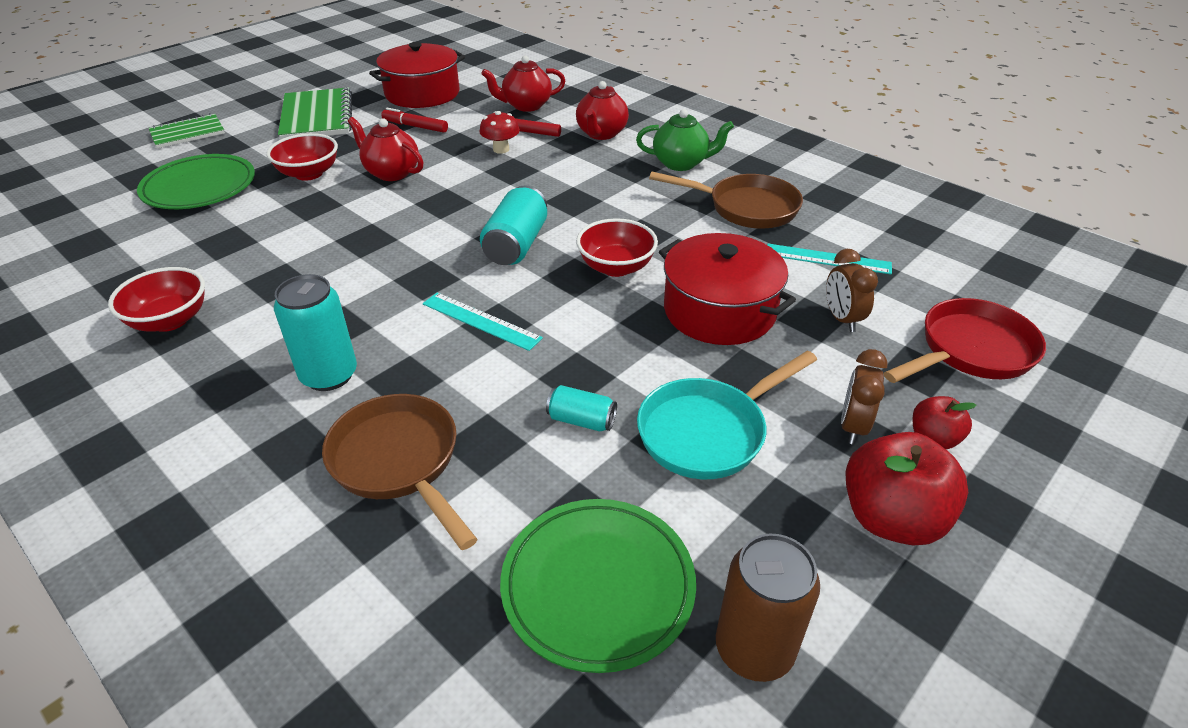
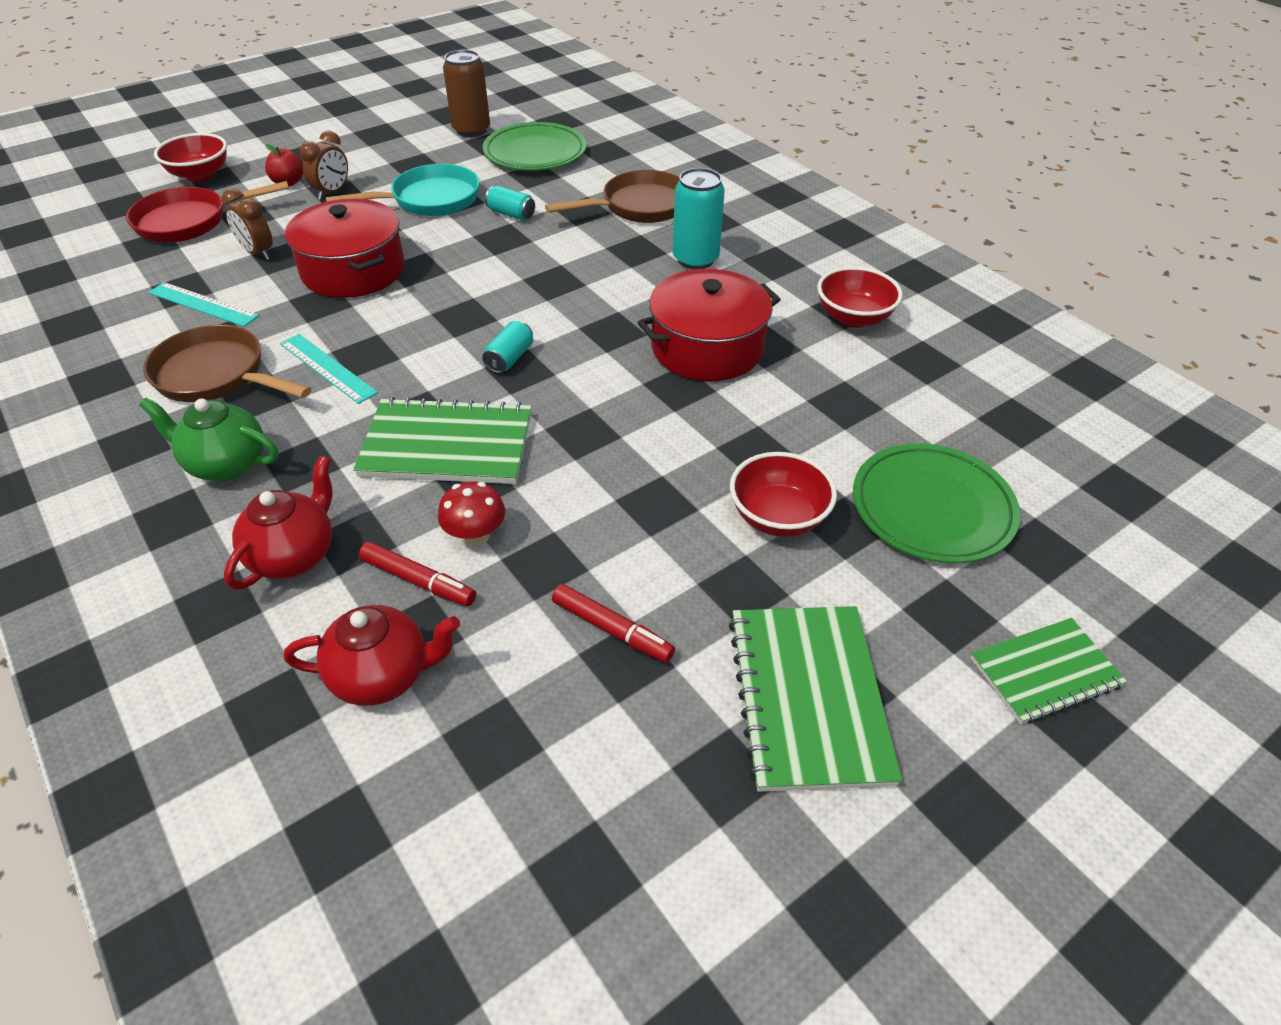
camera: 170 degrees left, 5 degrees up
brown pan [322,394,478,550] -> brown pan turned 90 degrees counterclockwise [545,170,680,223]
red teapot [348,117,423,181] -> none
red pot [369,42,465,108] -> red pot moved to [637,269,781,381]
turquoise ruler [423,292,543,351] -> turquoise ruler moved to [280,334,378,404]
turquoise can [480,185,547,265] -> turquoise can [482,321,533,373], size x0.57
red bowl [576,218,658,277] -> red bowl moved to [154,133,227,182]
brown clock [826,249,878,332] -> brown clock turned 135 degrees clockwise [222,188,272,260]
red apple [846,432,968,546] -> none
none -> green notebook [353,397,532,484]

